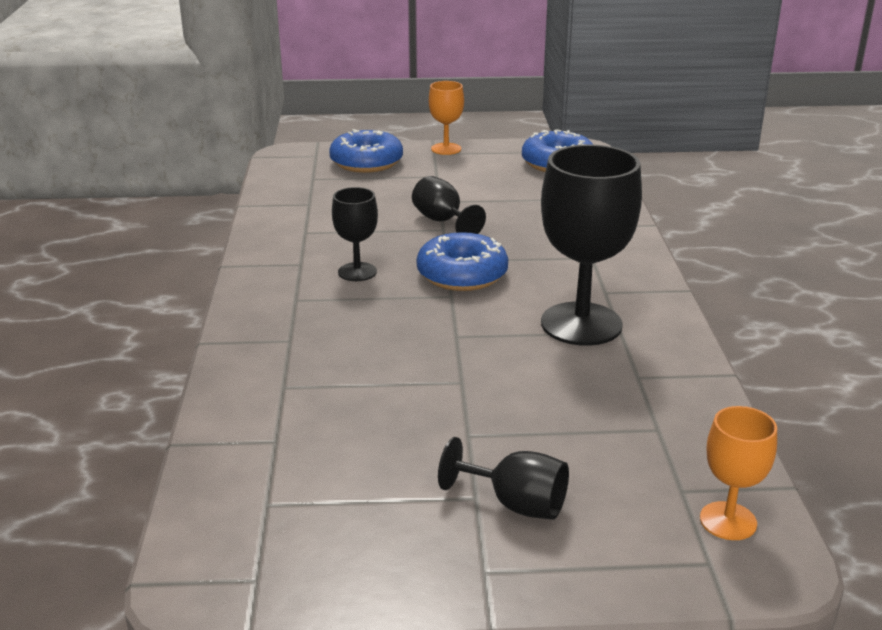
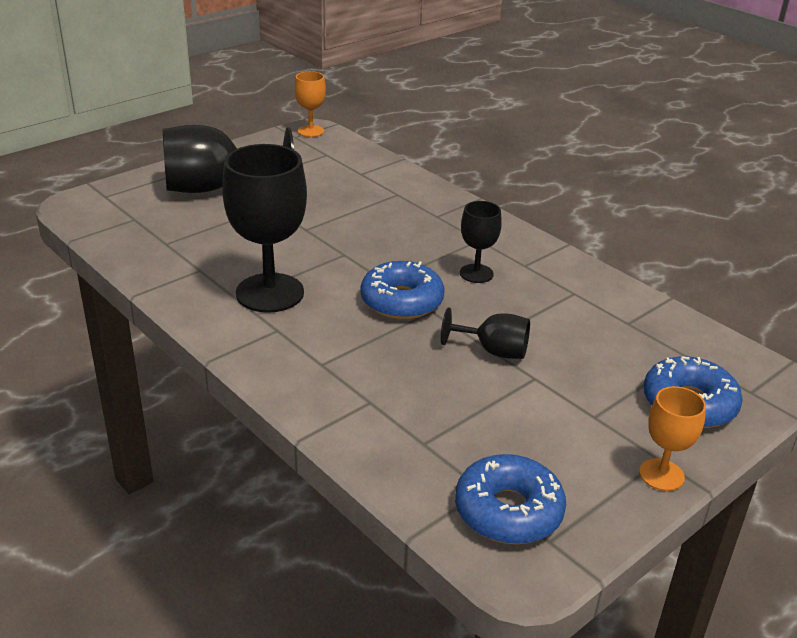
camera: 140 degrees right, 5 degrees up
black goblet [438,437,569,520] -> black goblet [163,125,294,193], size x1.91
orange goblet [700,406,777,540] -> orange goblet moved to [294,71,326,137]

